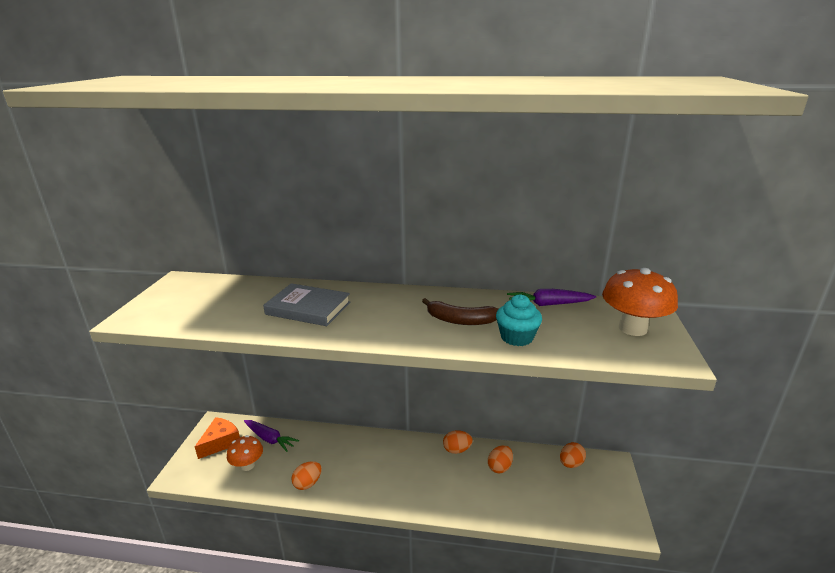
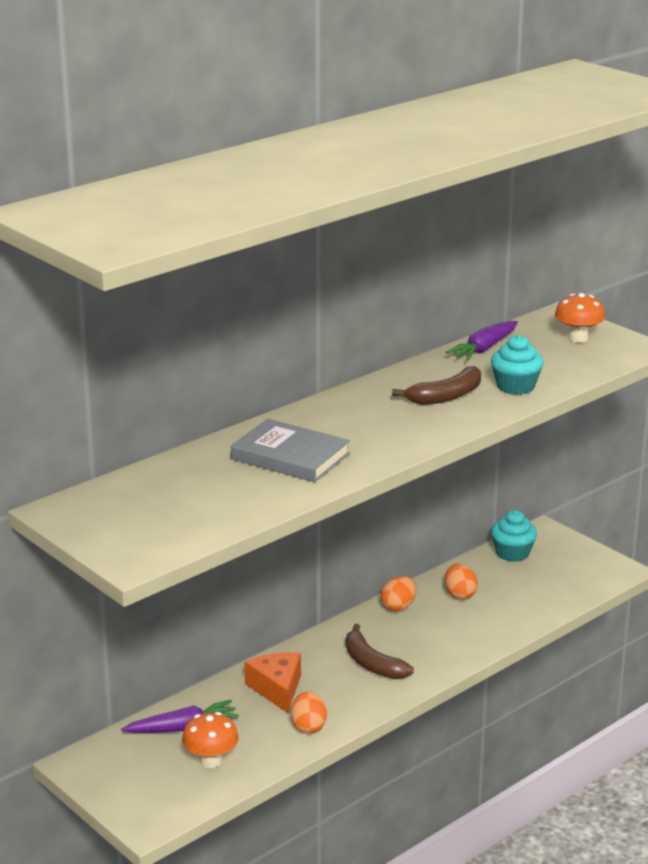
camera: 50 degrees left, 0 degrees up
orange cheese [195,417,240,459] -> orange cheese moved to [244,652,301,713]
grey book [263,283,350,326] -> grey book turned 60 degrees clockwise [231,419,350,482]
orange egg [560,442,586,468] -> turquoise cupcake [491,510,537,562]
orange mushroom [602,268,678,336] -> orange mushroom [555,293,605,343], size x0.65
none -> brown banana [346,624,414,679]

